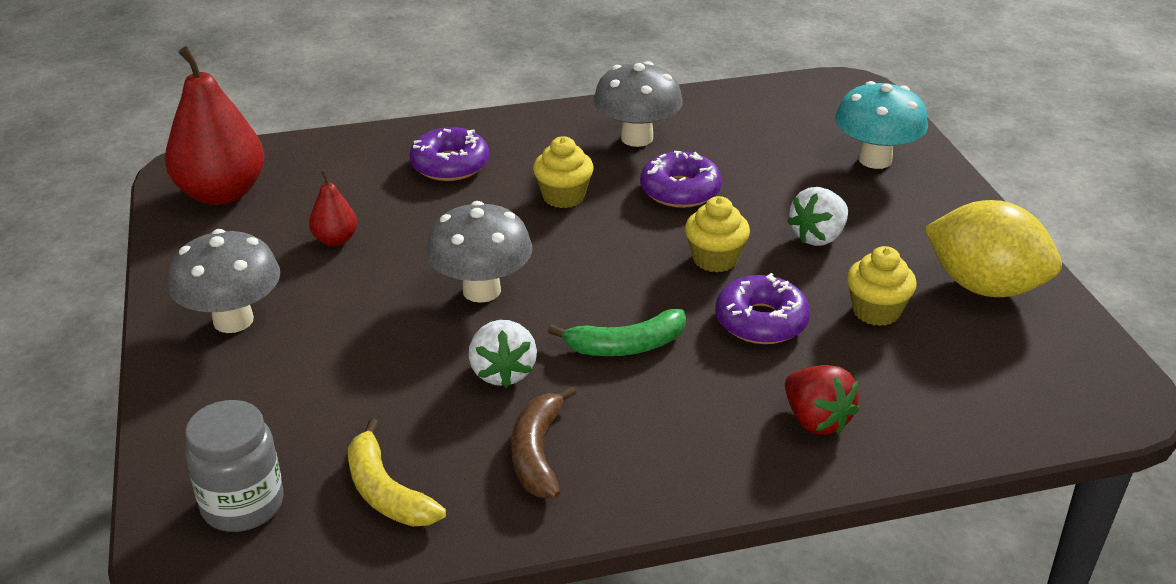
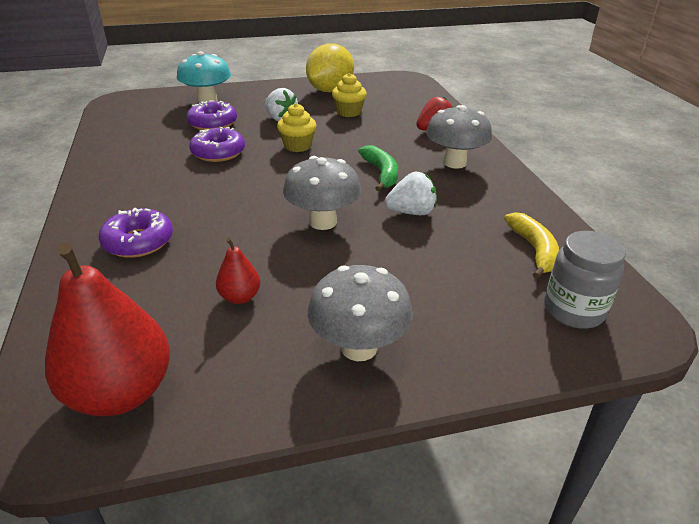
camera: 90 degrees left, 0 degrees up
yellow banana [348,418,446,527] -> yellow banana turned 60 degrees counterclockwise [504,212,559,279]
brown banana [511,386,577,498] -> none
yellow cupcake [533,136,594,208] -> none
grey mushroom [593,61,683,147] -> grey mushroom moved to [426,105,492,169]
purple donut [715,273,810,344] -> purple donut moved to [186,100,237,130]

